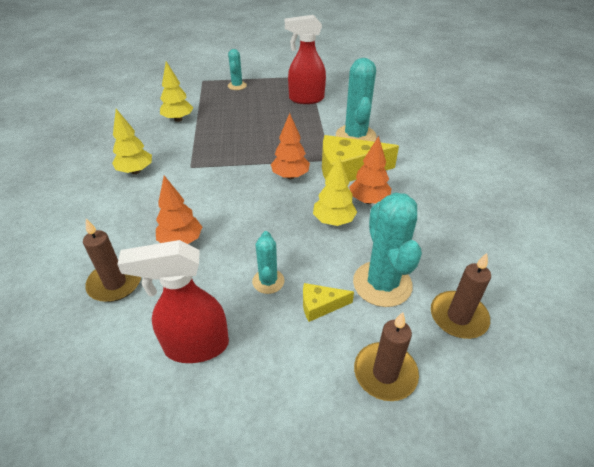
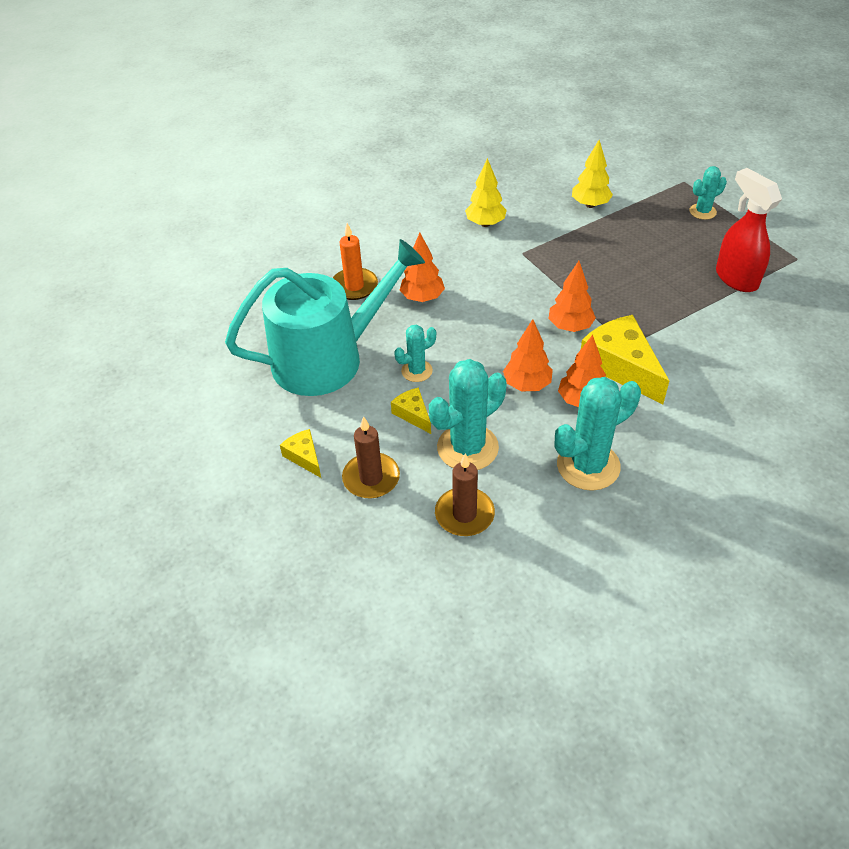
camera: 65 degrees right, 5 degrees up
brown candle [83,219,141,302] -> orange candle [333,223,378,300]
red spray bottle [117,240,229,363] -> turquoise watering can [225,239,425,396]
yellow tree [313,156,357,226] -> orange tree [503,319,553,391]
turquoise cactus [336,58,377,142] -> turquoise cactus moved to [555,377,641,491]
none -> yellow cheese [280,429,321,478]

